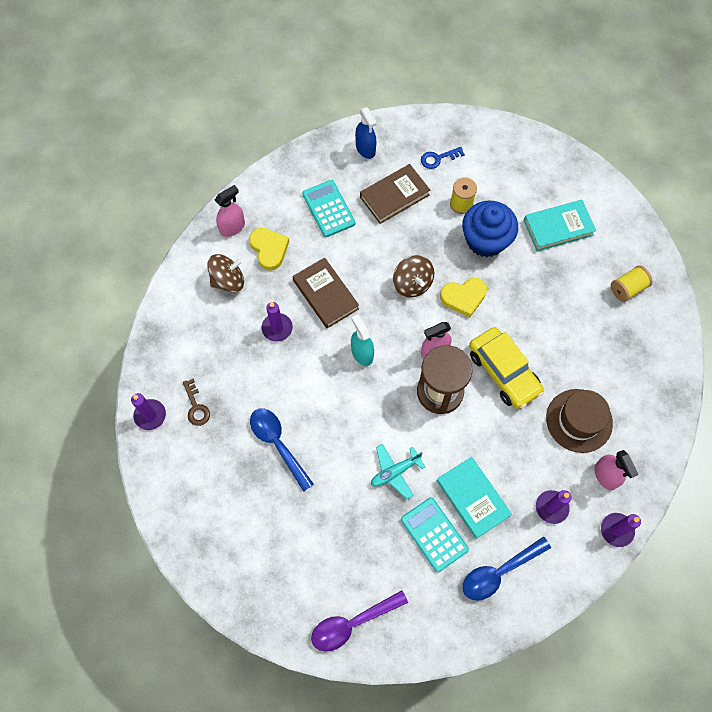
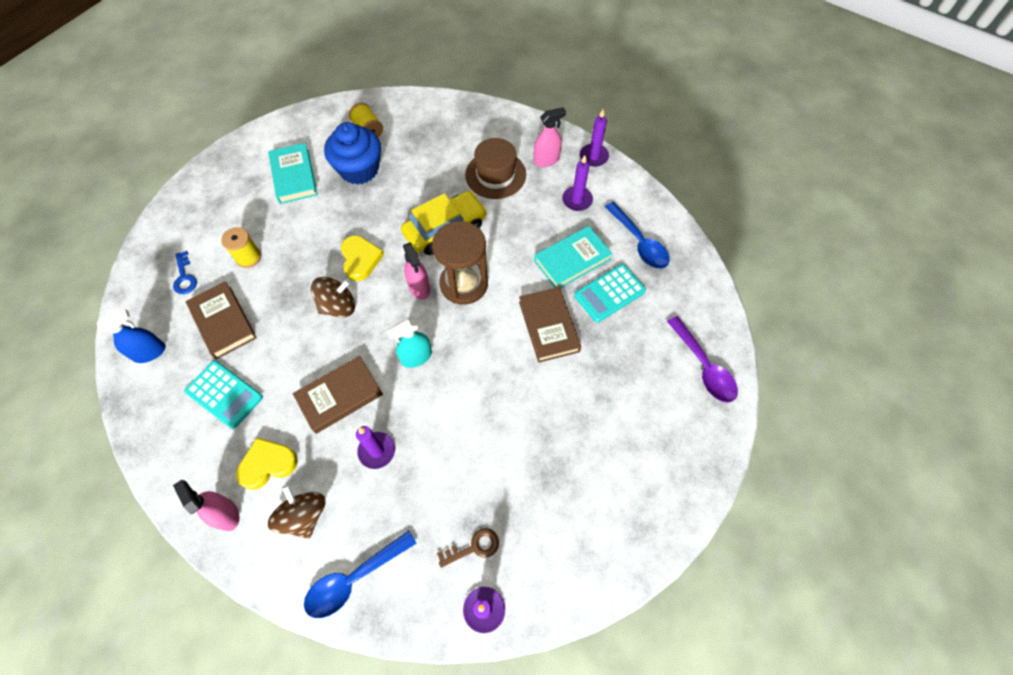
camera: 90 degrees left, 5 degrees down
blue spoon [250,409,314,492] -> blue spoon moved to [304,530,417,618]
turquoise calculator [302,180,355,237] -> turquoise calculator turned 120 degrees counterclockwise [184,360,263,429]
turquoise plane [371,444,425,499] -> brown book [519,287,581,363]
blue cupcake [462,200,518,257] -> blue cupcake moved to [324,122,381,185]

